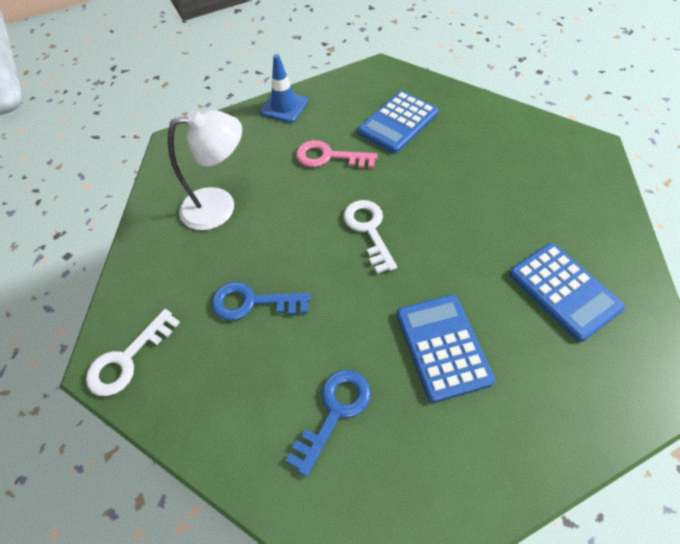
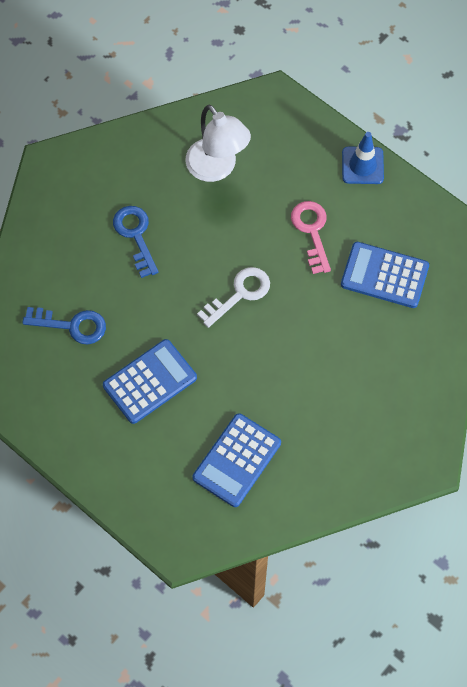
camera: 65 degrees right, 10 degrees up
white key [86,309,180,396] -> none

